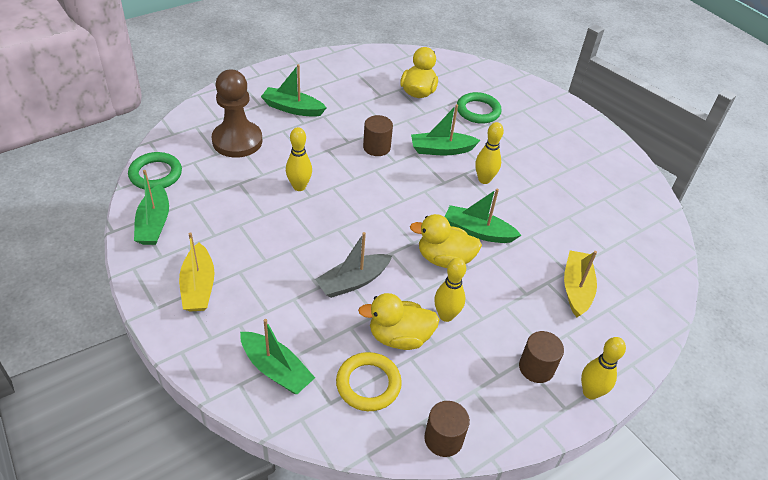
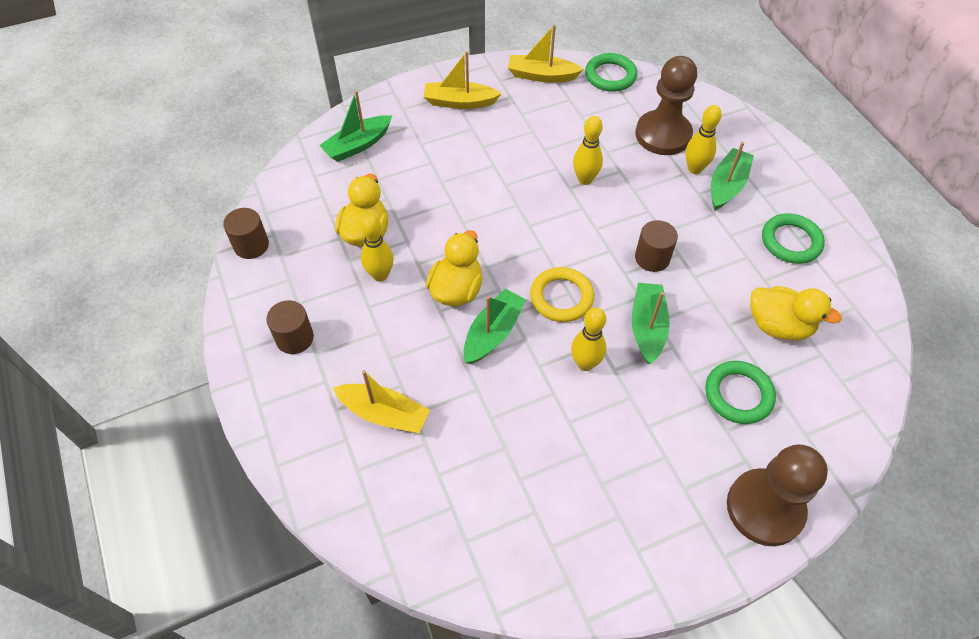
camera: 105 degrees right, 10 degrees up
green boat [134,170,169,245] -> yellow boat [508,25,584,82]
grey boat [315,232,393,298] -> none
yellow ring [336,352,402,411] -> yellow ring moved to [530,267,594,322]
yellow bowling pin [581,337,626,400] -> yellow bowling pin moved to [686,105,722,174]
none -> brown pawn [727,444,828,546]
none -> green ring [762,213,825,264]

